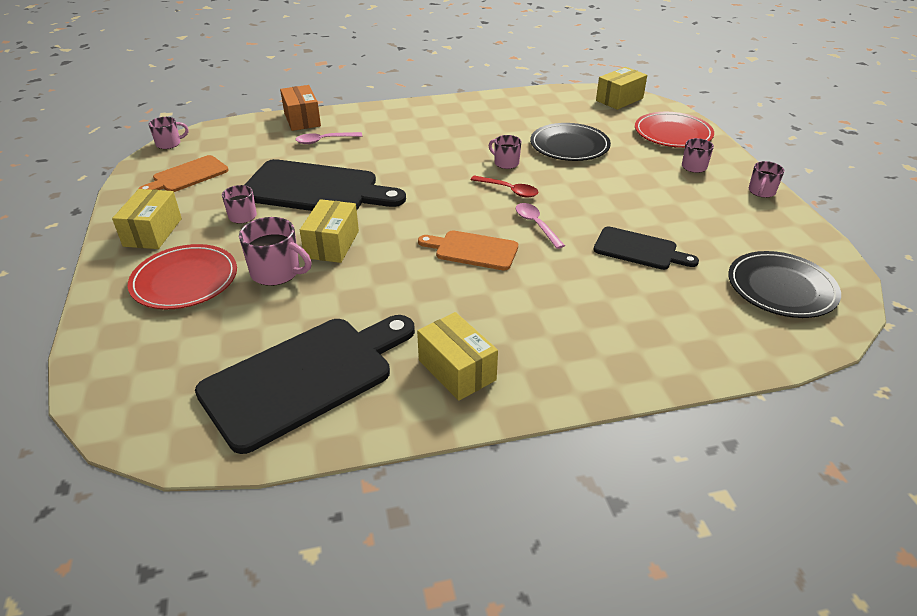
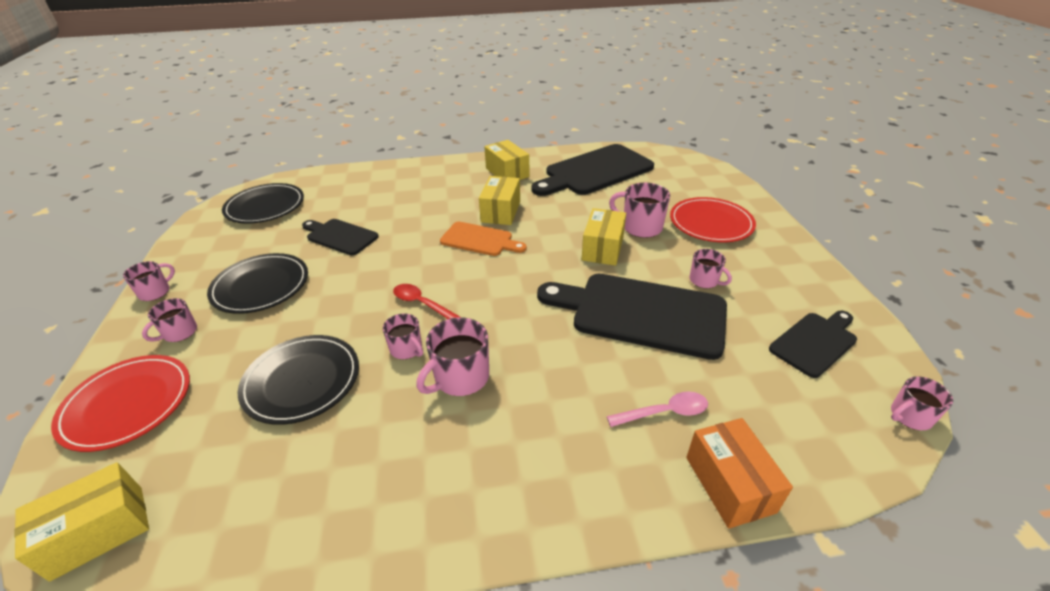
camera: 175 degrees left, 0 degrees up
yellow box [112,189,182,249] -> yellow box moved to [479,176,520,225]
orange cutting board [138,155,229,192] -> black cutting board [769,311,857,378]
pink spoon [516,203,565,249] -> none
none -> black plate [207,253,308,314]
none -> pink mug [416,317,489,396]

